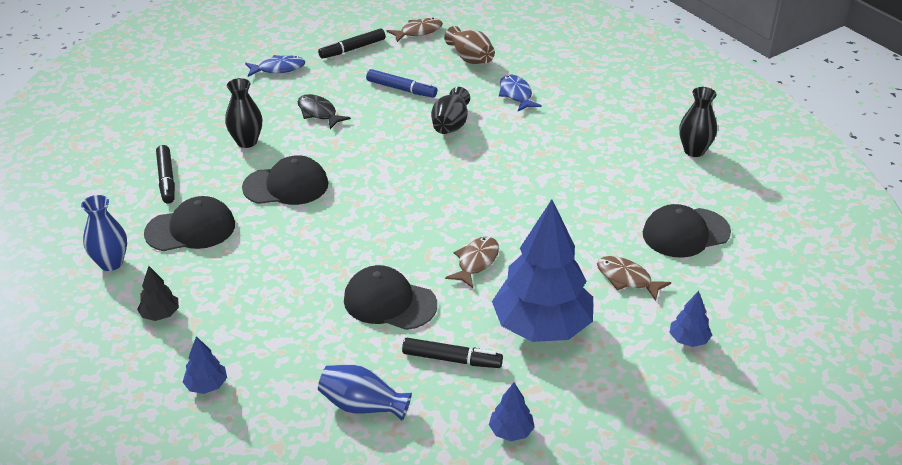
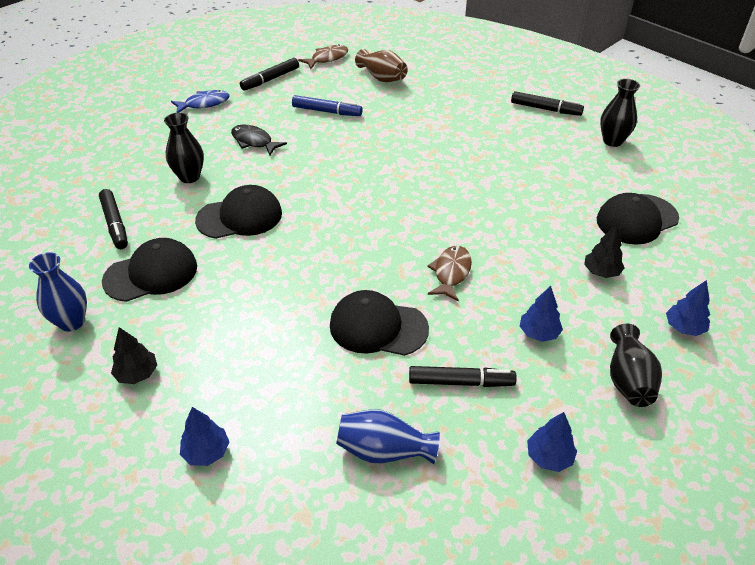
camera: 10 degrees left, 5 degrees up
black vase [431,87,470,134] -> black vase moved to [610,323,662,407]
blue tree [492,199,593,342] -> blue tree [520,286,563,342], size x0.41
blue fish [499,75,542,111] -> none
brown fish [597,256,671,301] -> black tree [584,224,624,278]
none -> black marker [511,91,584,116]

